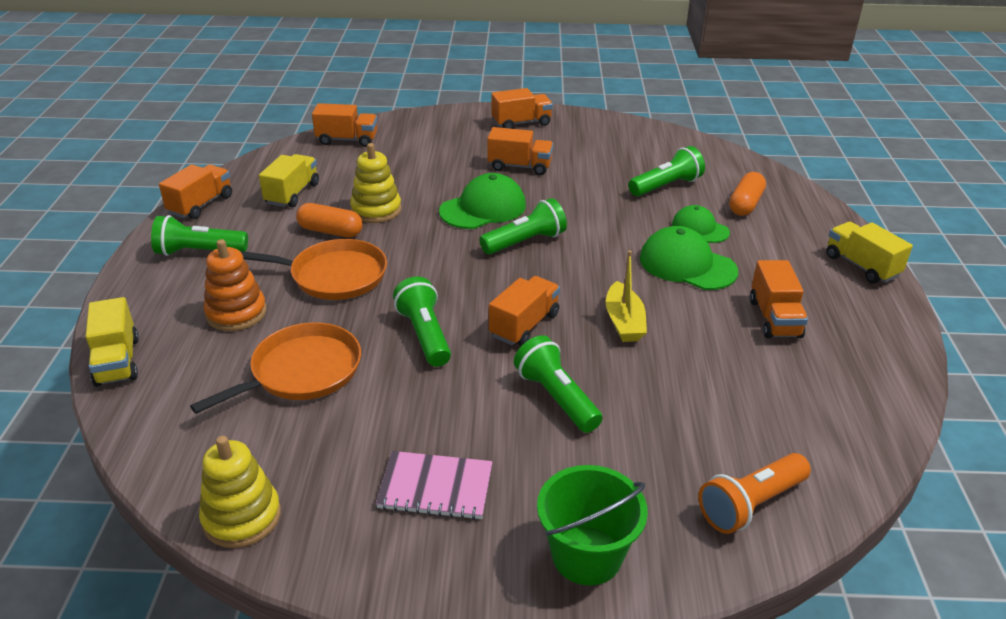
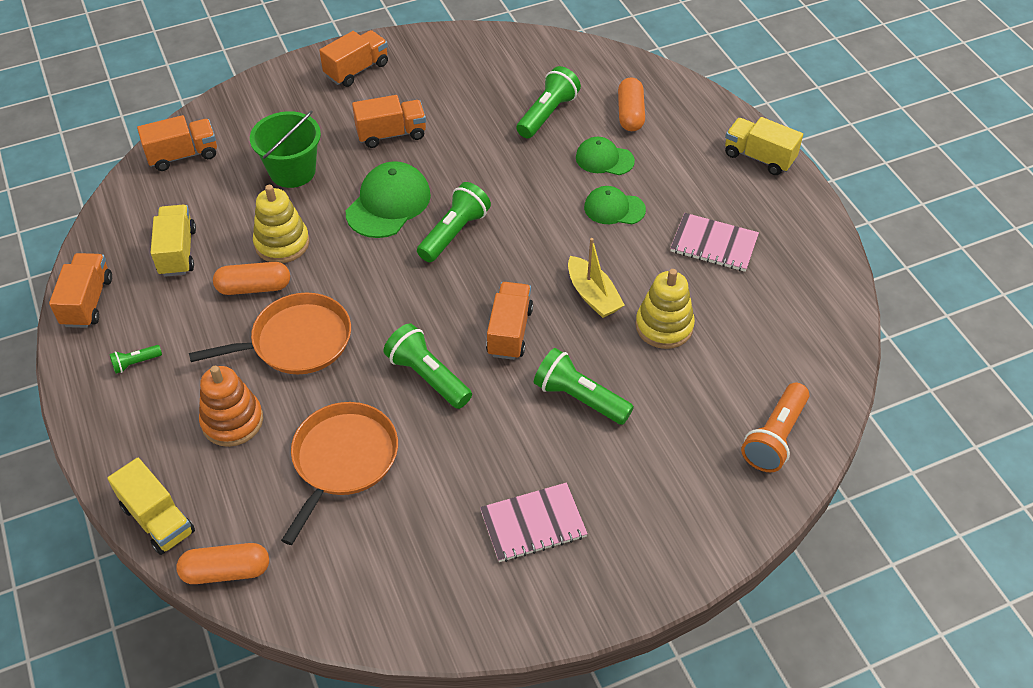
camera: 25 degrees left, 15 degrees up
green flashlight [151,215,248,256] -> green flashlight [109,345,162,374], size x0.50
yellow stacking toy [199,436,281,548] -> yellow stacking toy moved to [635,269,695,349]
green bucket [537,465,648,585] -> green bucket moved to [250,110,321,188]
green cap [640,226,738,290] -> green cap [584,186,646,224], size x0.63
orange truck [750,260,808,339] -> pink notebook [670,213,759,272]
none -> orange capsule [176,543,269,584]

